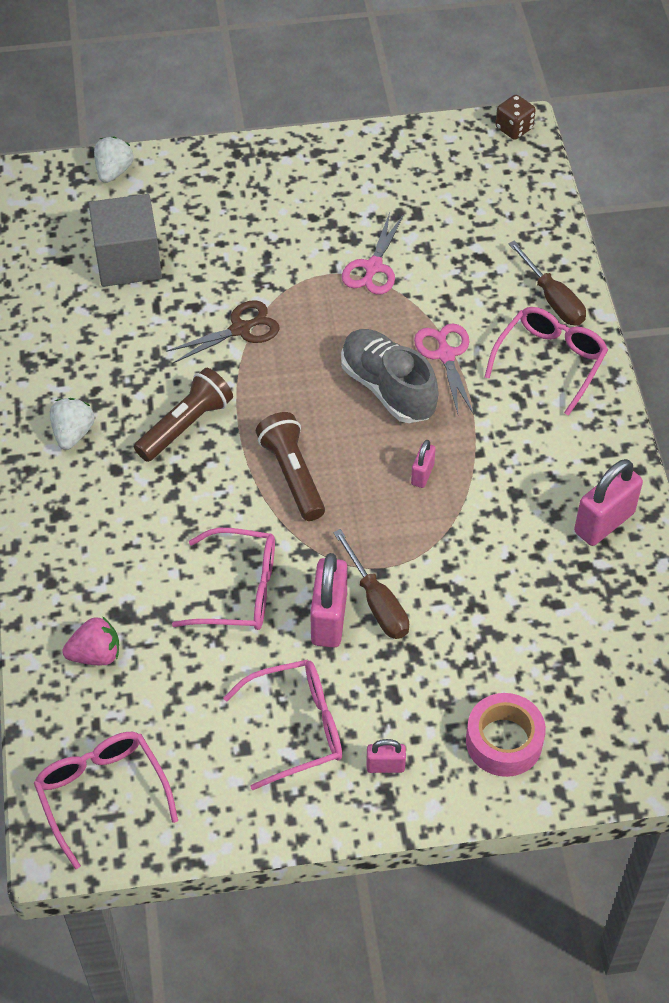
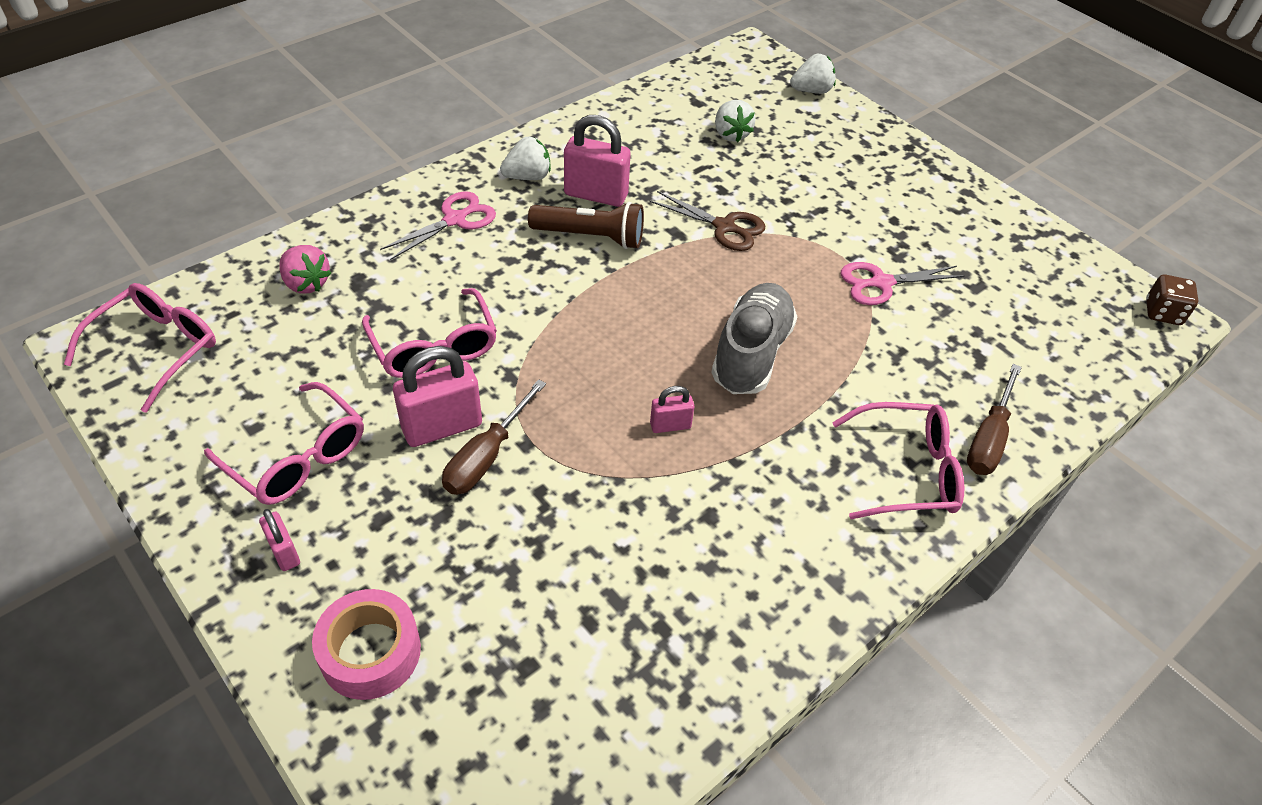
camera: 55 degrees right, 5 degrees down
grey cube [89,194,162,287] -> white strawberry [715,100,755,142]
brown flashlight [256,412,325,521] -> none
pink scissors [414,324,474,415] -> pink scissors moved to [380,191,496,260]
pink padlock [574,459,643,546] -> pink padlock moved to [564,115,631,207]

